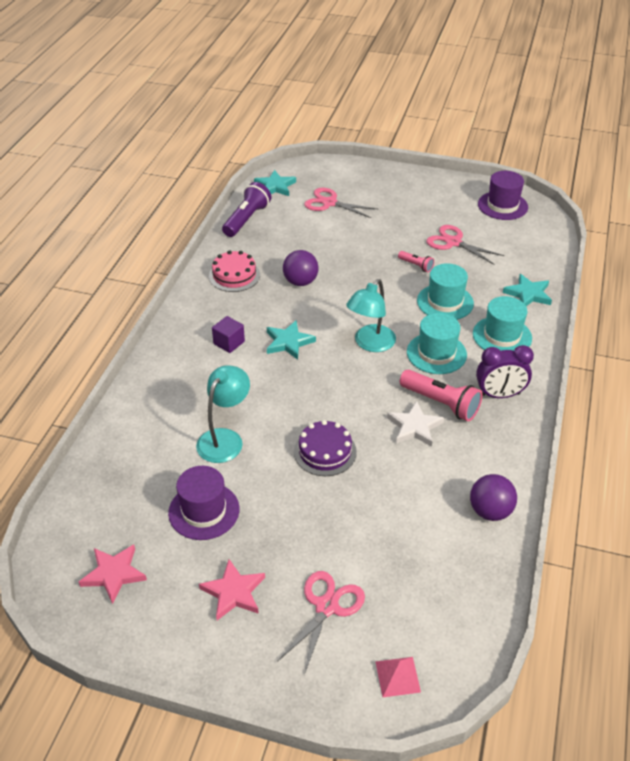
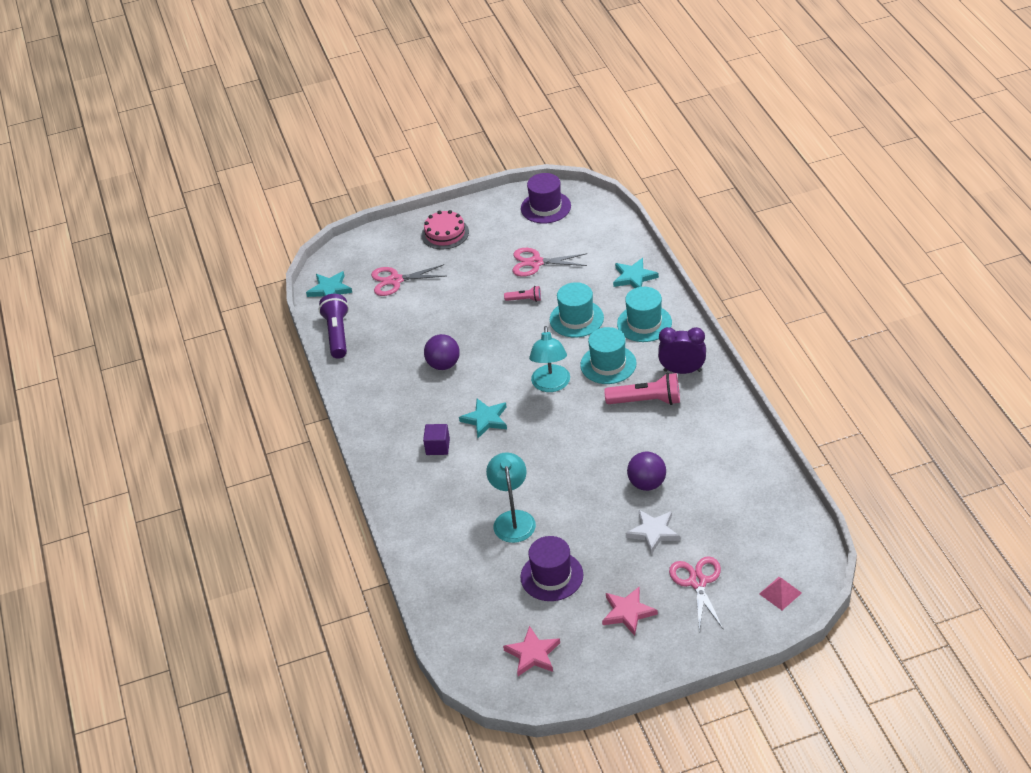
camera: 30 degrees left, 0 degrees up
pink cake [209,250,260,292] -> pink cake moved to [421,210,469,249]
purple cake [294,420,357,476] -> none
white star [387,401,444,447] -> white star moved to [626,510,680,554]
purple ball [470,474,517,521] -> purple ball moved to [627,452,666,491]
purple clock [476,345,534,398] -> purple clock turned 135 degrees counterclockwise [658,327,706,374]

